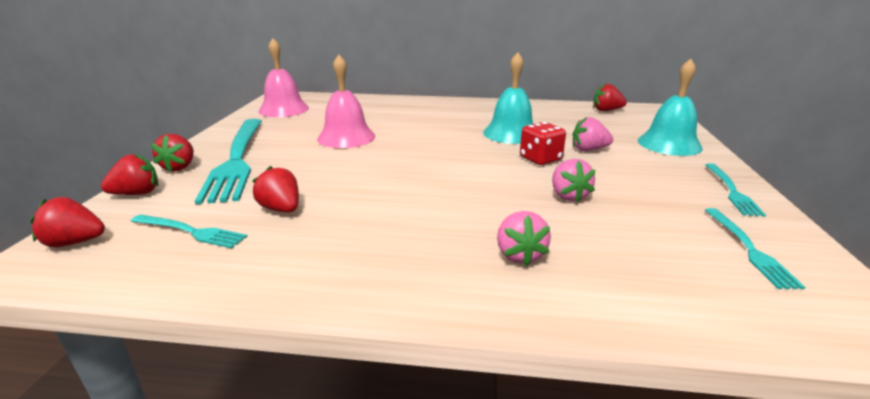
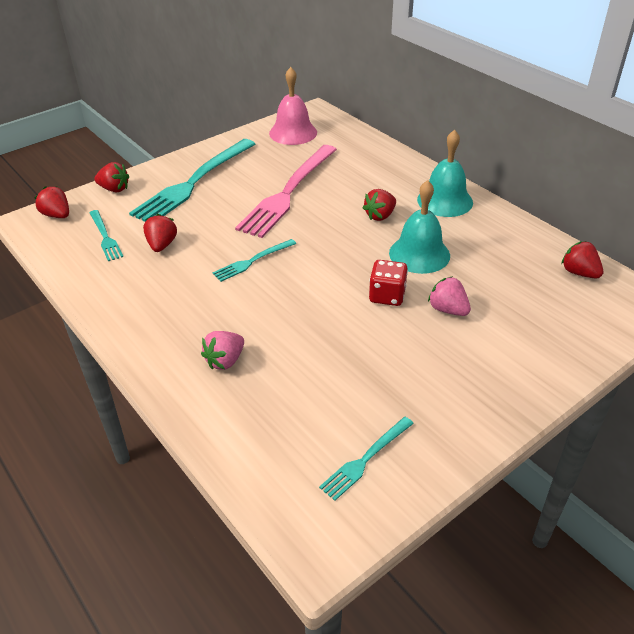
camera: 45 degrees right, 15 degrees up
red strawberry [151,134,194,172] -> red strawberry moved to [363,189,396,221]
pink bell [317,55,375,148] -> pink fork [235,145,337,238]
pink strawberry [552,159,595,202] -> none
turquoise bell [638,59,703,156] -> turquoise bell moved to [417,130,473,217]
turquoise fork [705,163,766,217] -> turquoise fork moved to [212,239,296,282]

